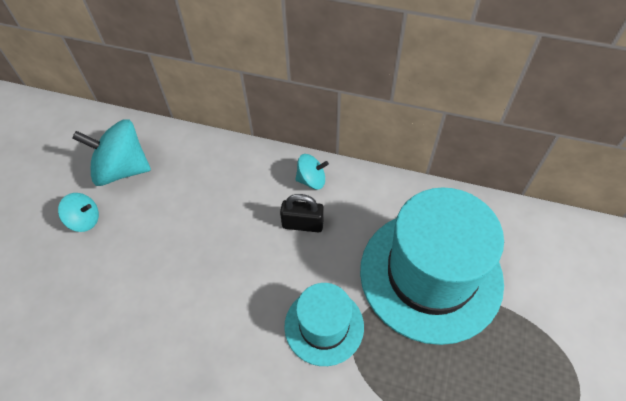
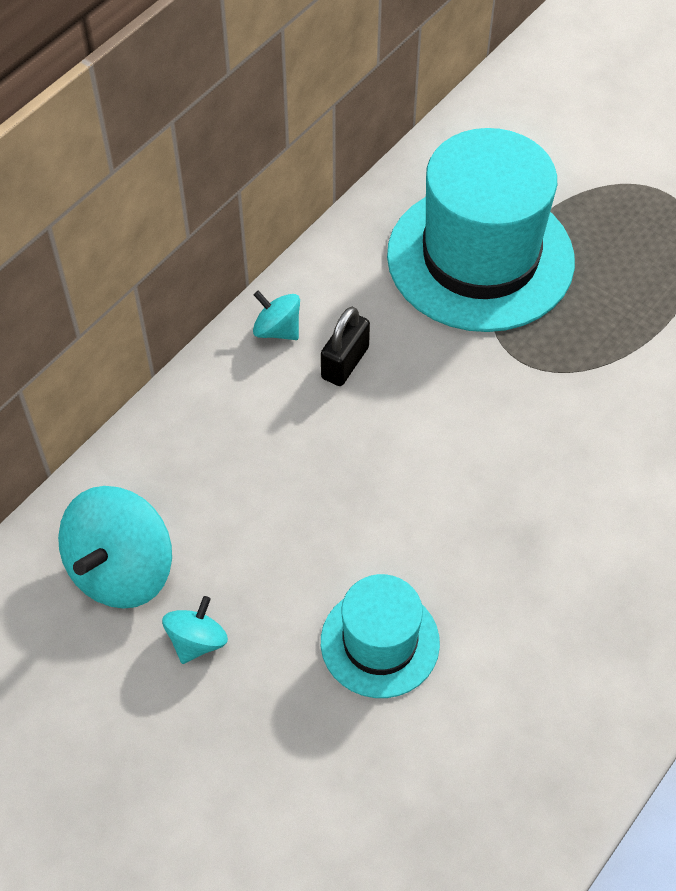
camera: 70 degrees left, 0 degrees up
turquoise hat [284,283,364,366] -> turquoise hat moved to [321,574,440,698]
turquoise spinning top [295,154,329,190] -> turquoise spinning top turned 75 degrees counterclockwise [253,290,300,340]

